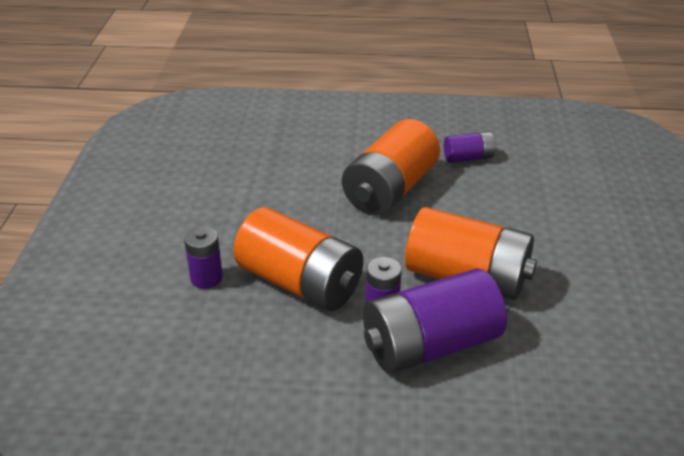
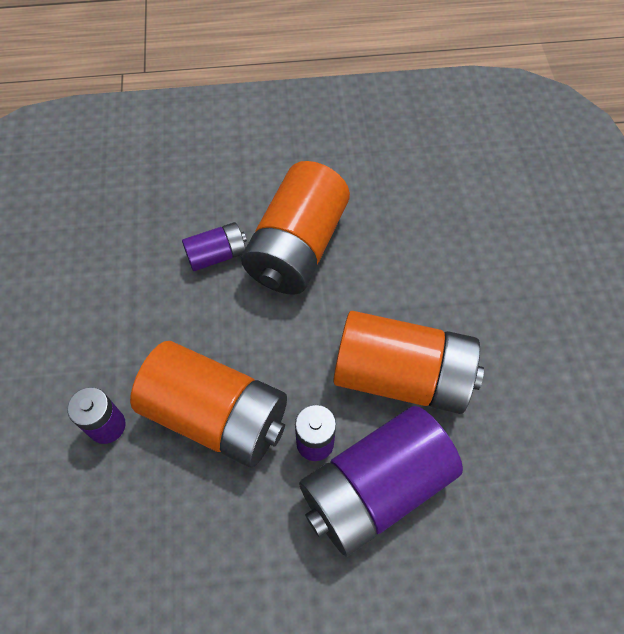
camera: 10 degrees left, 25 degrees up
purple battery [444,131,495,163] -> purple battery moved to [182,222,247,271]

